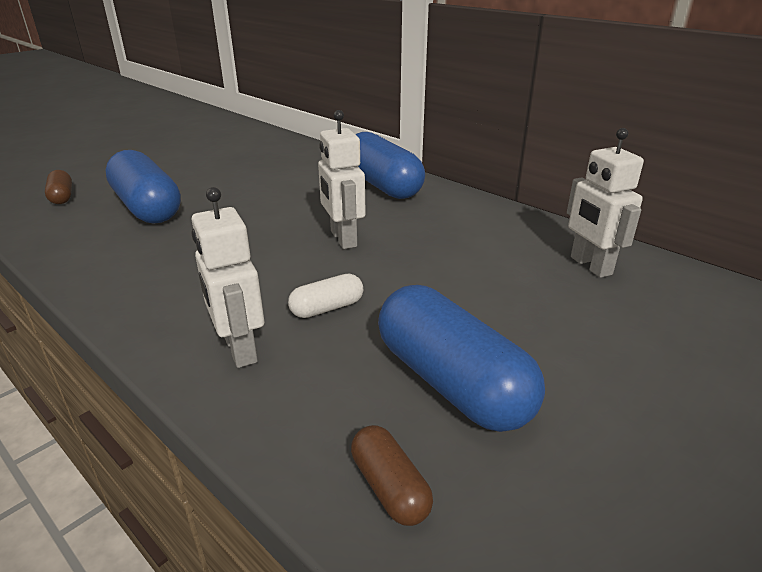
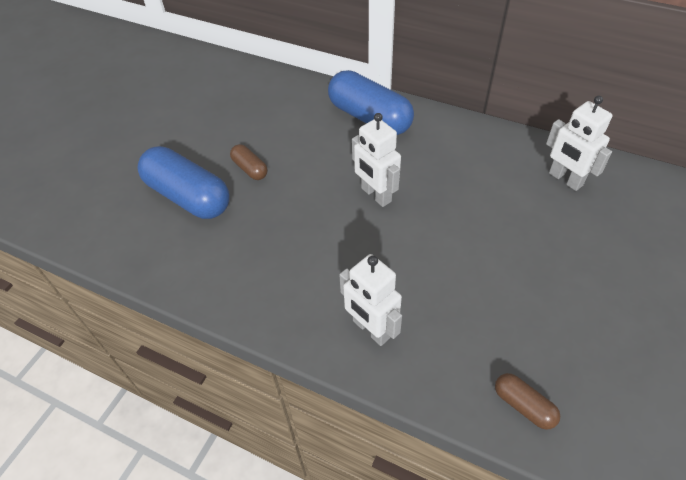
camera: 15 degrees left, 20 degrees up
brown capsule [45,170,72,204] -> brown capsule moved to [230,144,268,180]
white capsule [288,274,363,318] -> none
blue capsule [378,285,545,432] -> none

